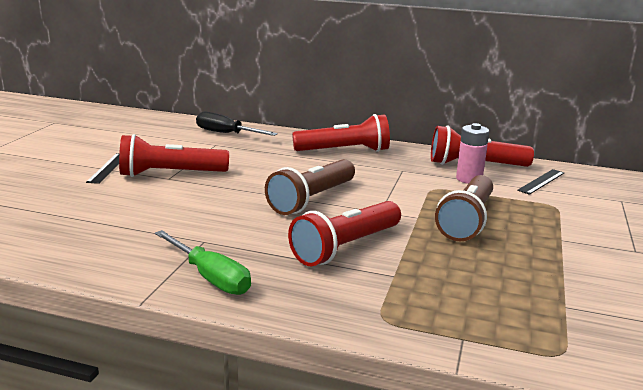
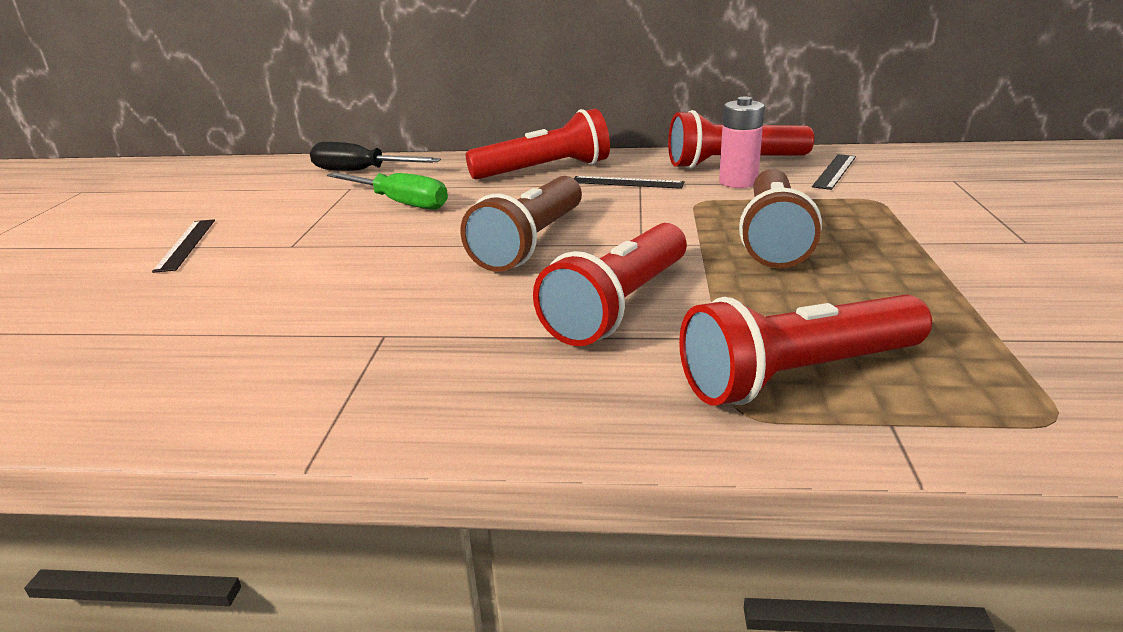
camera: 10 degrees left, 5 degrees up
red flashlight [119,134,229,177] -> red flashlight moved to [679,294,932,406]
green screwdriver [155,230,251,295] -> green screwdriver moved to [327,172,448,210]
none -> black ruler [574,176,685,189]

